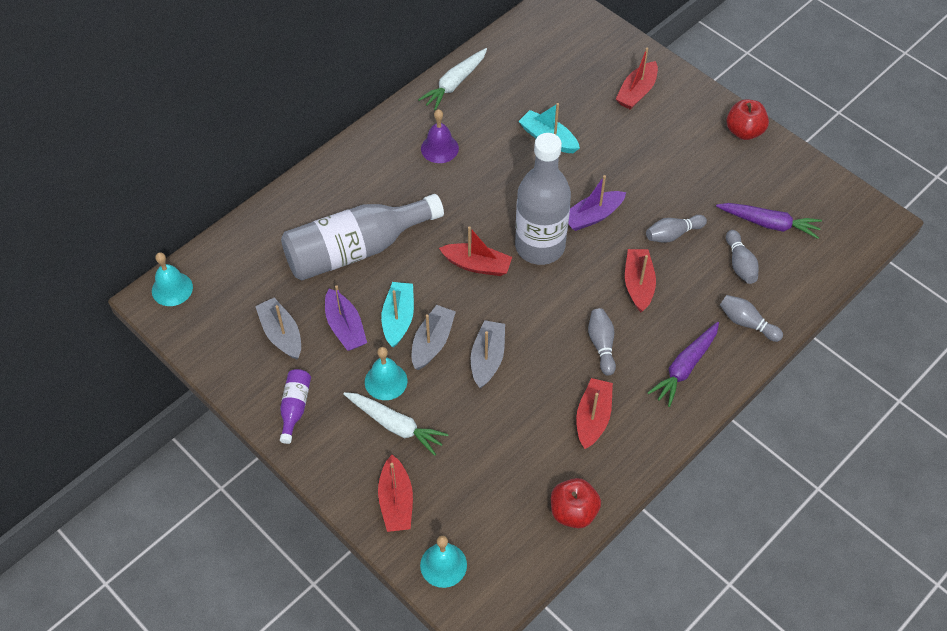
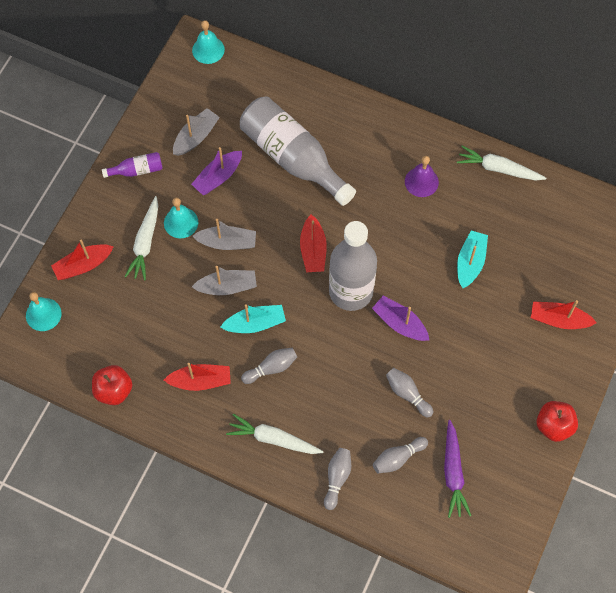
camera: 70 degrees right, 10 degrees up
turquoise boat [381,282,414,348] -> turquoise boat moved to [220,304,286,333]
red boat [625,249,656,312] -> none
purple carrot [647,322,719,407] -> white carrot [226,414,324,454]

